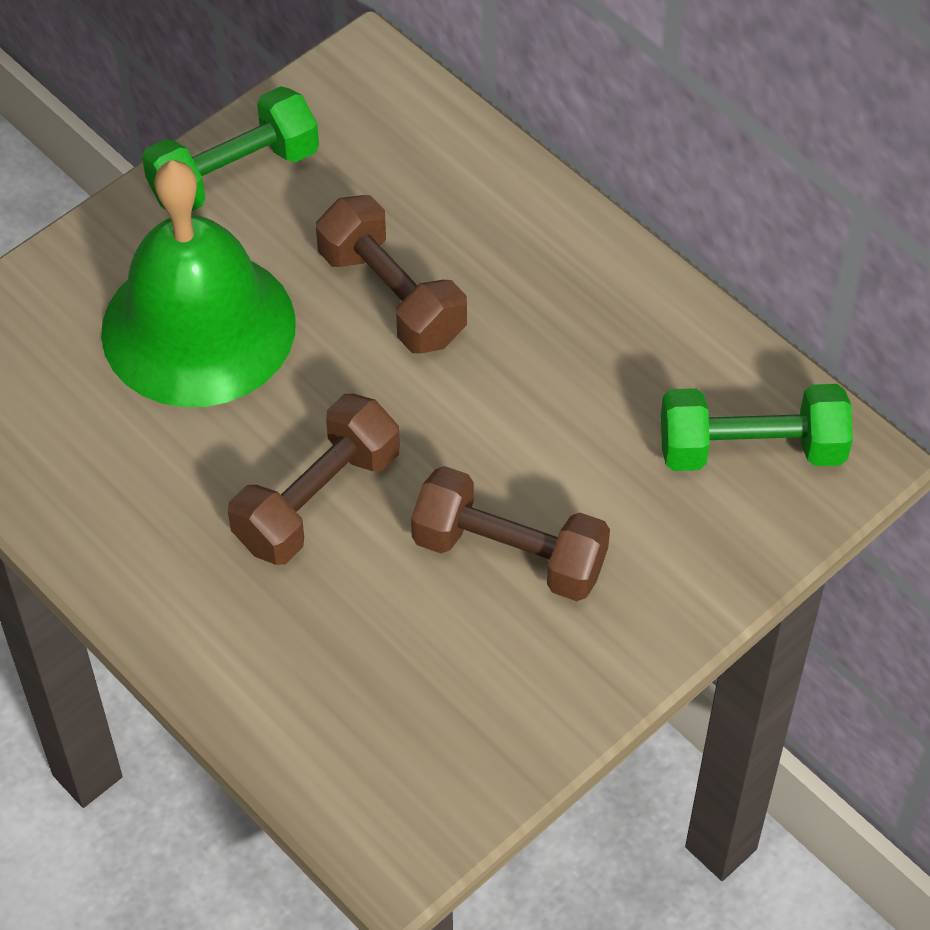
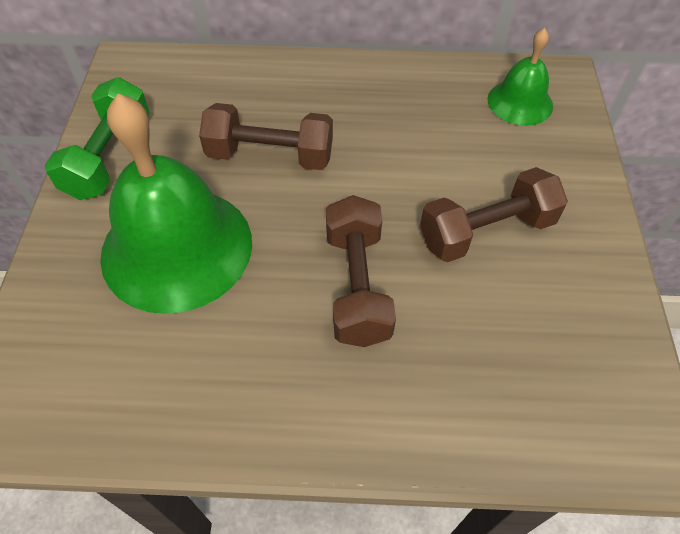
camera: 45 degrees left, 0 degrees up
green dumbbell [661,384,853,471] -> green bell [487,28,553,126]

